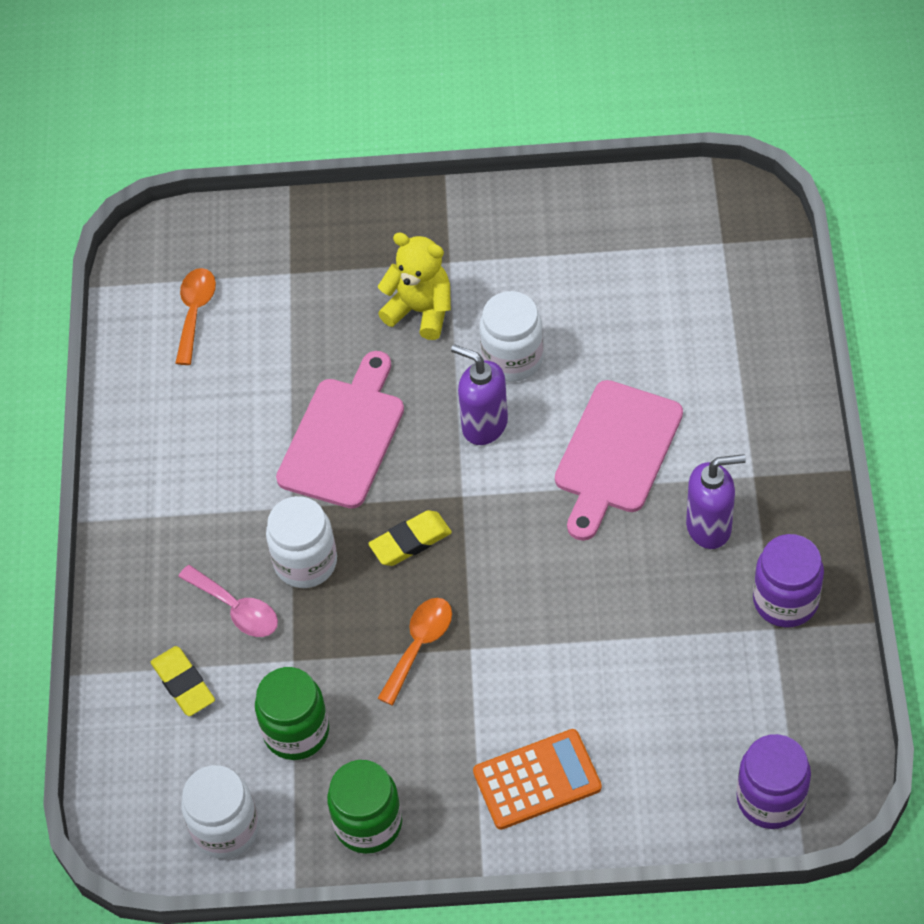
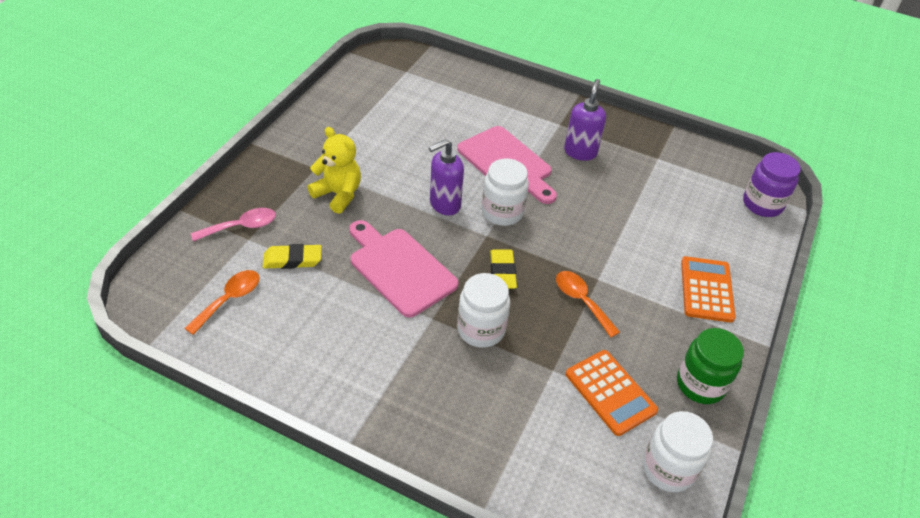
camera: 70 degrees left, 10 degrees down
yellow eraser [151,646,215,716] -> yellow eraser moved to [263,244,321,269]
orange spoon [175,268,216,365] -> orange spoon turned 90 degrees clockwise [184,270,260,335]
pink spoon [178,565,278,637] -> pink spoon moved to [191,208,276,241]
green jar [255,667,329,760] -> orange calculator [566,350,658,436]
yellow teddy bear [378,232,451,340] -> yellow teddy bear turned 75 degrees clockwise [307,127,361,214]
white jar [480,291,543,382] -> white jar moved to [482,159,529,226]
purple jar [753,534,824,628] -> none

